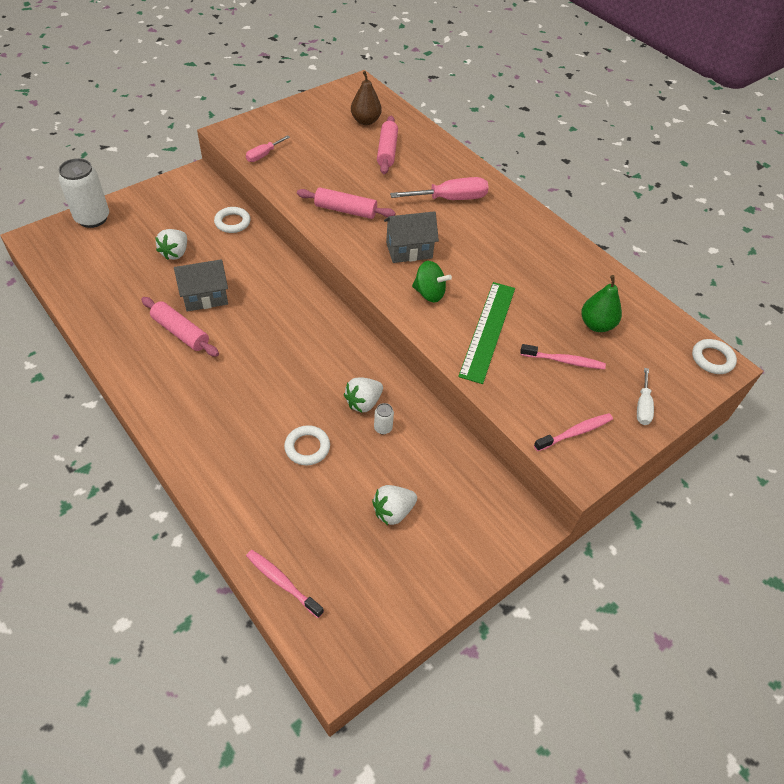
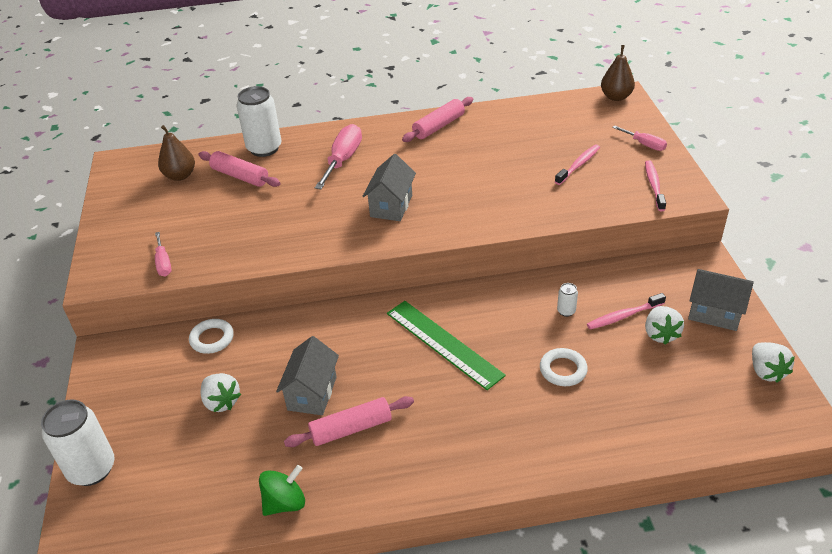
camera: 55 degrees left, 10 degrees down
pink toothbrush [246,550,324,618] -> pink toothbrush moved to [587,293,666,330]
pink rolling pin [297,187,396,219] -> pink rolling pin moved to [402,97,473,142]
white strawberry [344,377,383,413] -> white strawberry moved to [752,342,795,383]
green spinning top [412,261,452,303] -> green spinning top moved to [259,465,305,516]
green ruler [458,282,515,384] -> green ruler moved to [387,301,506,390]
green pear [581,275,622,332] -> none
white screwdriver [637,368,654,425] -> pink screwdriver [612,125,667,151]
white ring [692,339,737,374] -> brown pear [601,45,635,101]
none -> white can [237,86,281,157]
none -> grey house [688,269,754,331]

